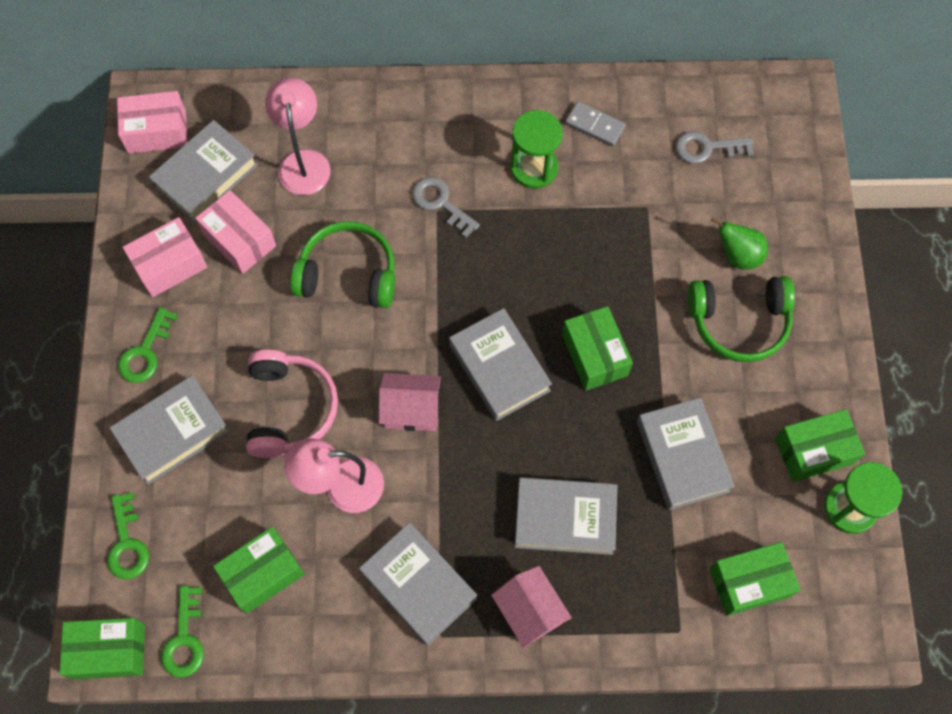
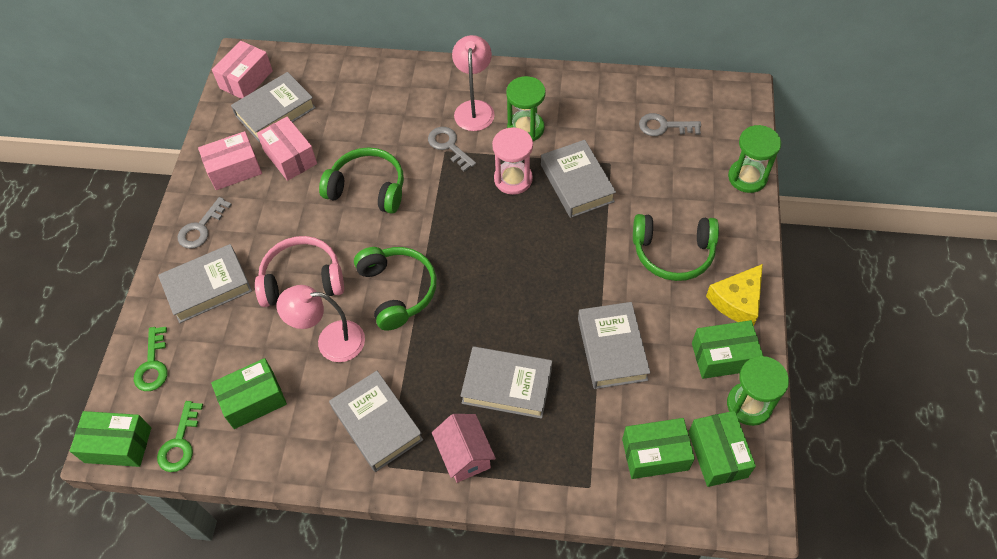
camera: 10 degrees right, 10 degrees down
pink box [117,91,187,154] -> pink box turned 60 degrees counterclockwise [212,41,273,99]
green key [118,307,178,383] -> grey key [178,197,232,249]
pink headphones [246,350,338,458] -> pink headphones turned 105 degrees counterclockwise [255,236,344,307]
pink lamp [265,78,331,195] -> pink lamp moved to [452,35,495,131]
pink house [379,373,441,431] -> green headphones [354,247,437,331]
grey book [449,308,552,421] -> grey book moved to [541,140,616,218]
green box [562,306,633,391] -> green box moved to [688,411,756,487]
grey domino [565,101,626,146] -> none
green pear [711,218,768,270] -> none
none -> pink hourglass [492,127,533,195]
none -> yellow cheese [706,264,763,326]
none -> green hourglass [728,125,781,193]

